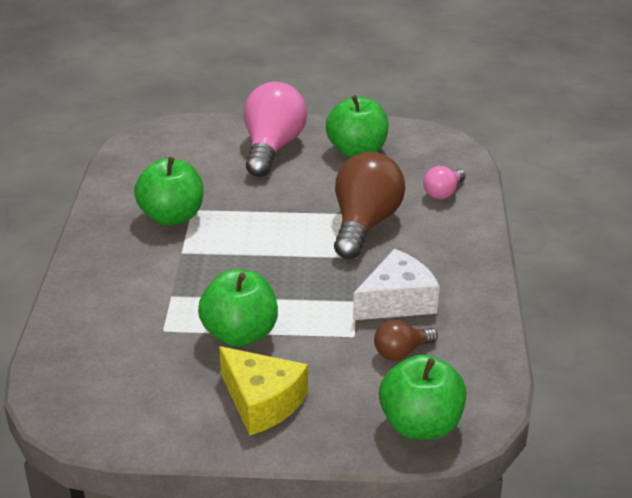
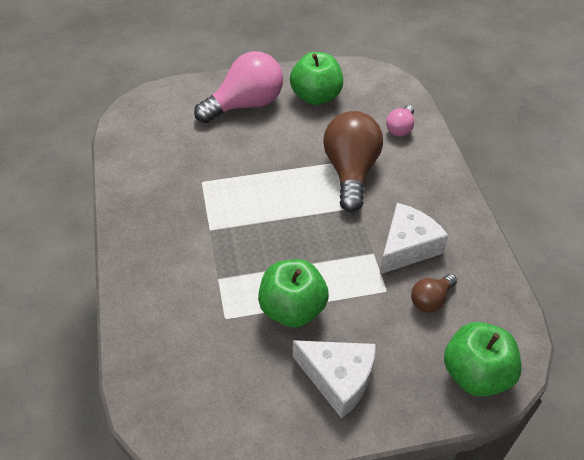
camera: 15 degrees left, 15 degrees up
green apple [134,157,203,226] -> none
yellow cheese [219,346,308,436] -> white cheese [293,340,376,419]
pink light bulb [244,82,307,177] -> pink light bulb turned 60 degrees clockwise [194,51,283,123]

